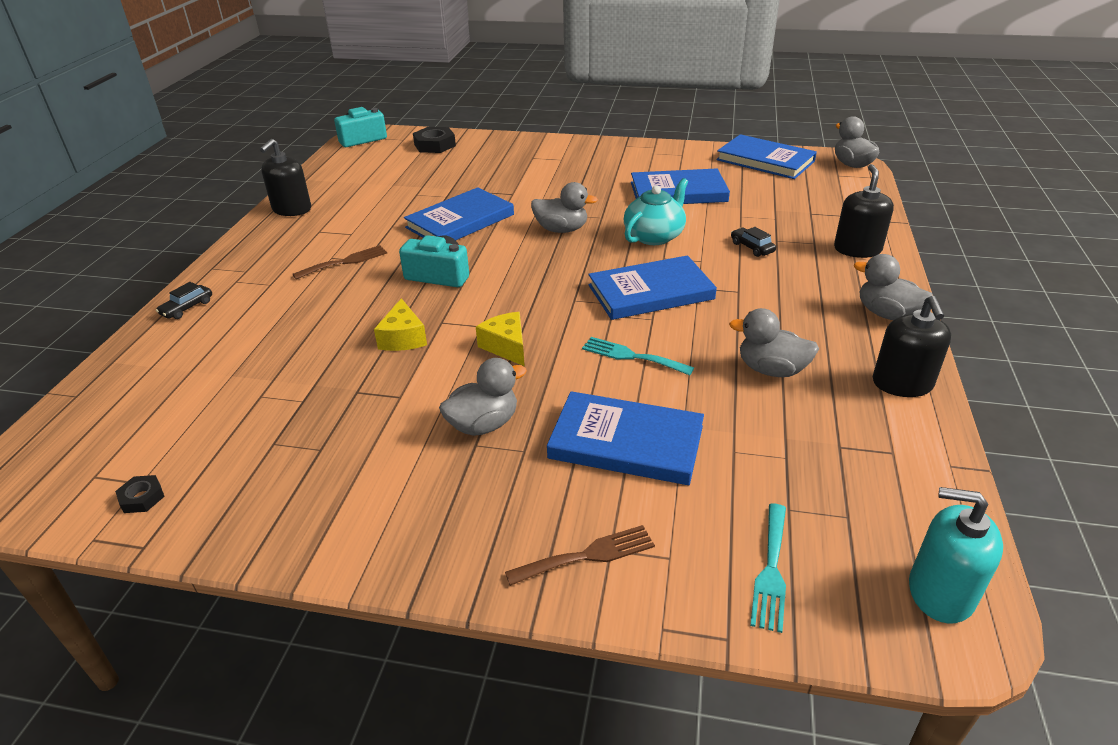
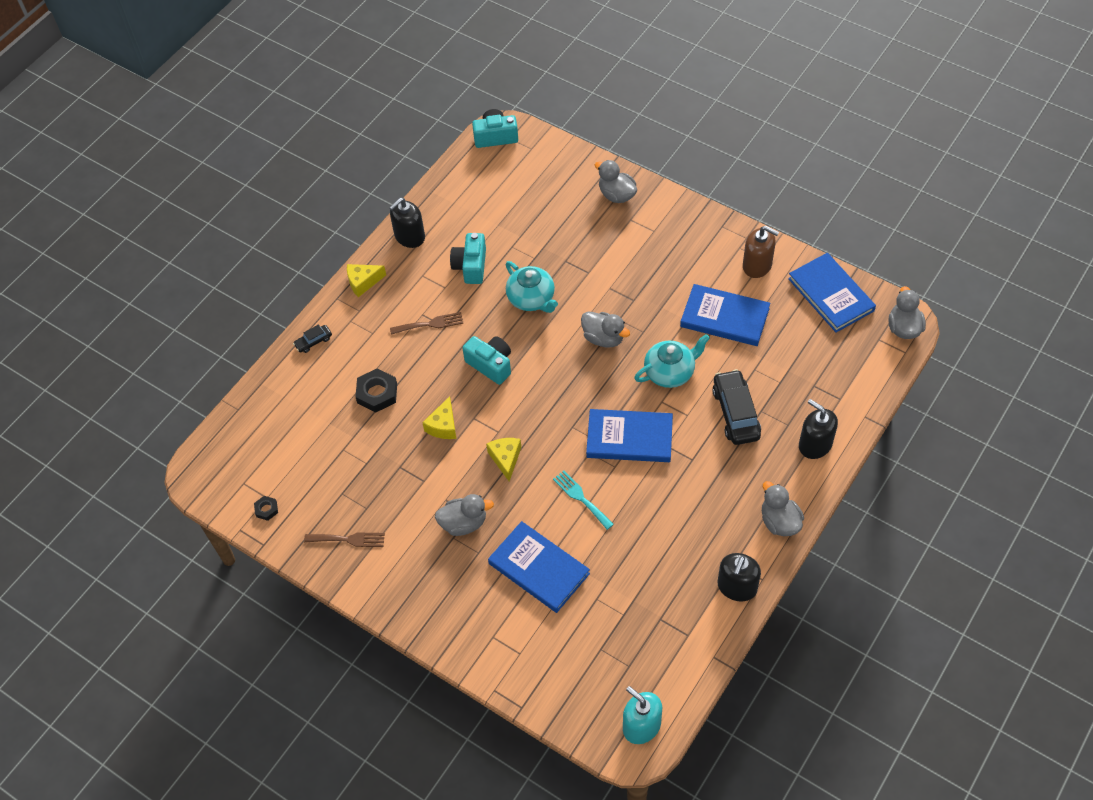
camera: 25 degrees right, 20 degrees up
blue book [404,187,514,240] -> turquoise teapot [506,261,558,313]
black nut [413,127,456,153] -> black nut moved to [355,368,397,413]
brown fork [505,525,655,586] -> brown fork moved to [304,532,385,547]
grey duck [729,308,819,377] -> grey duck moved to [595,160,637,203]
black car [731,227,776,257] -> black car [712,369,761,445], size x2.03
turquoise fork [750,504,786,633] -> none
black soap dispenser [834,164,894,258] -> black soap dispenser turned 75 degrees counterclockwise [799,399,838,459]
none -> yellow cheese [347,264,386,297]
none -> turquoise camera [450,233,486,284]
none -> brown soap dispenser [743,226,779,278]

